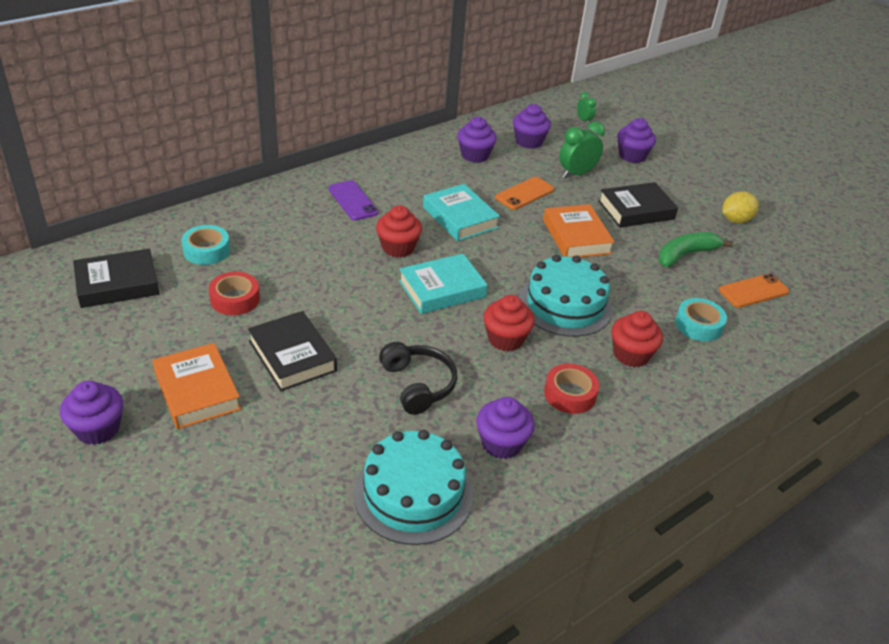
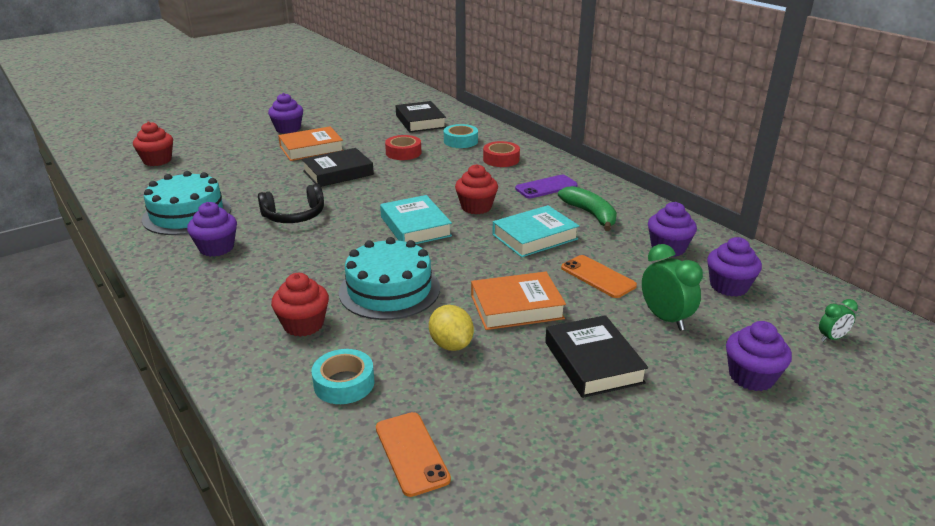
camera: 95 degrees right, 10 degrees down
red cupcake [483,295,535,351] -> red cupcake moved to [133,122,173,166]
red tape [544,364,599,414] -> red tape moved to [483,141,520,167]
green banana [658,232,733,267] -> green banana moved to [558,186,617,231]
yellow lemon [722,191,759,223] -> yellow lemon moved to [429,305,474,351]

